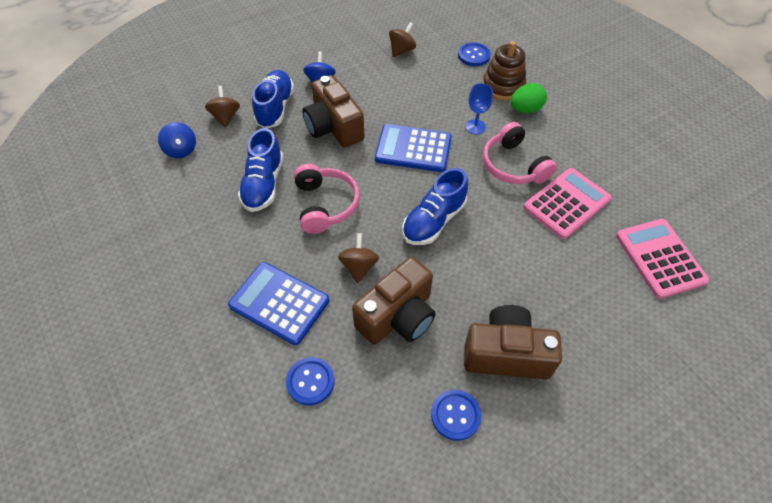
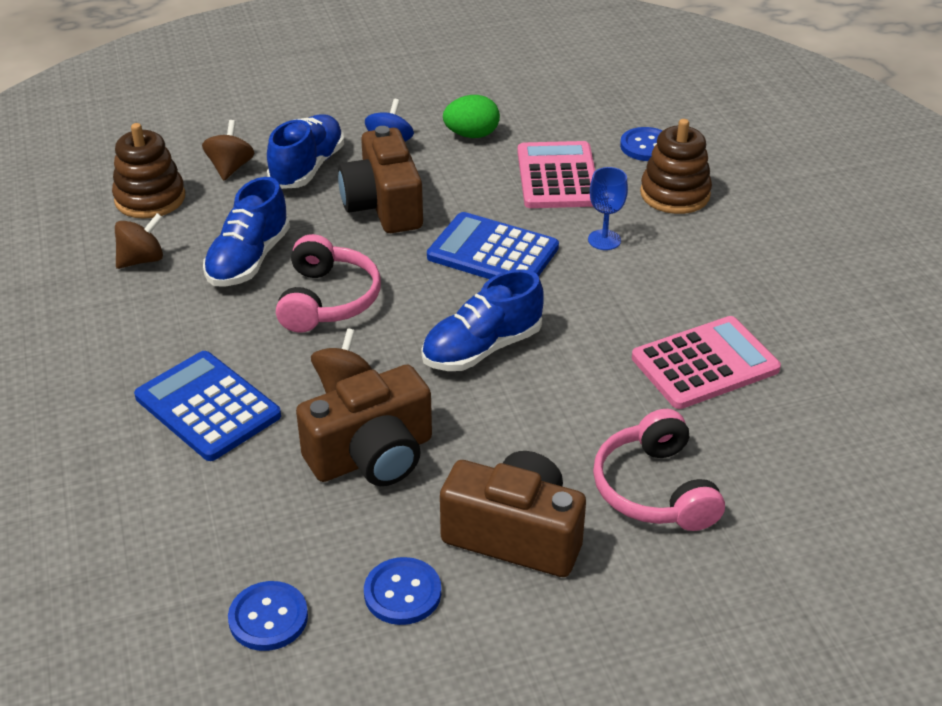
camera: 15 degrees right, 15 degrees down
blue spinning top [158,122,196,158] -> brown stacking toy [112,123,185,219]
blue button [286,357,334,405] -> blue button moved to [228,581,308,651]
brown spinning top [389,22,416,57] -> brown spinning top moved to [115,213,163,269]
pink headphones [483,122,557,184] -> pink headphones moved to [593,409,725,531]
green egg [511,83,547,113] -> green egg moved to [443,95,500,138]
pink calculator [616,219,709,299] -> pink calculator moved to [517,141,595,208]

